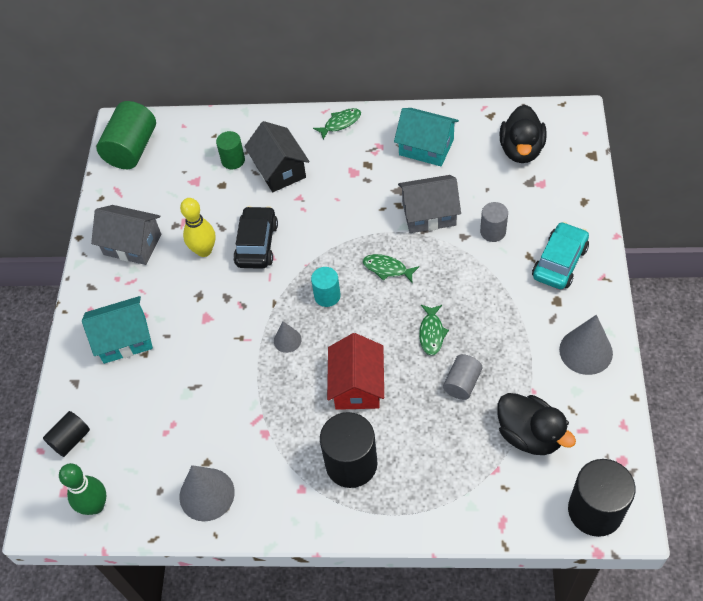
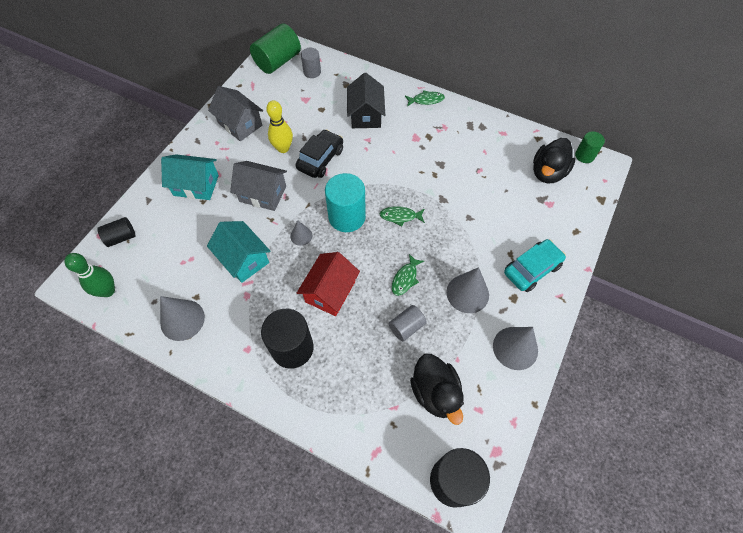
camera: 20 degrees right, 5 degrees up
green cylinder [216,131,245,169] -> green cylinder moved to [575,131,605,163]
turquoise cylinder [311,267,341,307] -> turquoise cylinder [325,173,366,232], size x1.78
green fish [363,254,419,282] -> green fish turned 45 degrees counterclockwise [380,206,425,226]
turquoise house [394,108,459,166] -> turquoise house moved to [207,221,271,283]
grey house [398,175,461,233] -> grey house moved to [230,161,287,211]
grey cylinder [480,202,508,242] -> grey cylinder moved to [301,48,321,78]
none -> grey cone [447,267,489,313]

